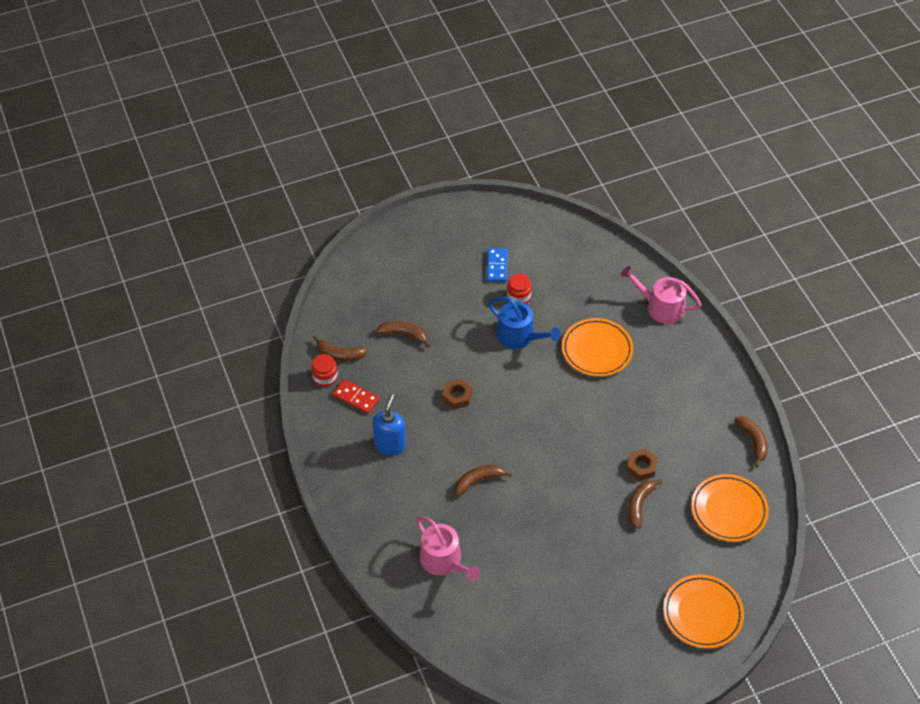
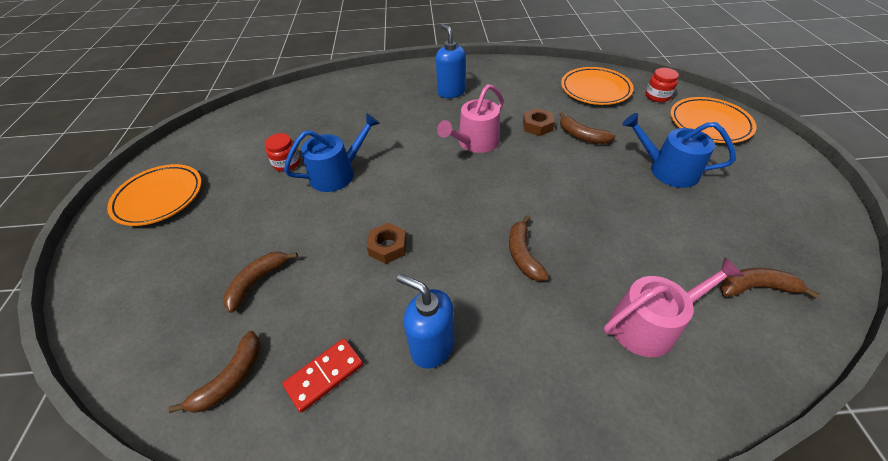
camera: 70 degrees left, 5 degrees down
red jar [311,354,338,387] -> red jar moved to [645,68,679,102]
blue domino [486,248,508,282] -> none
orange plate [562,318,633,377] -> orange plate moved to [107,164,202,226]
pink watering can [621,266,702,324] -> pink watering can moved to [437,84,504,153]
brown banana [735,416,768,467] -> brown banana moved to [720,268,819,299]
none -> blue soap dispenser [436,24,466,98]
none -> blue watering can [622,113,736,188]

